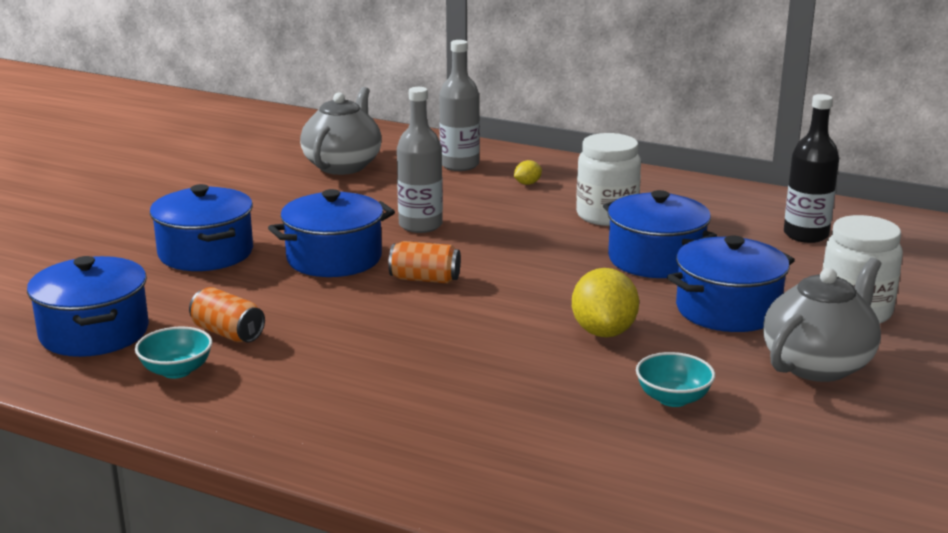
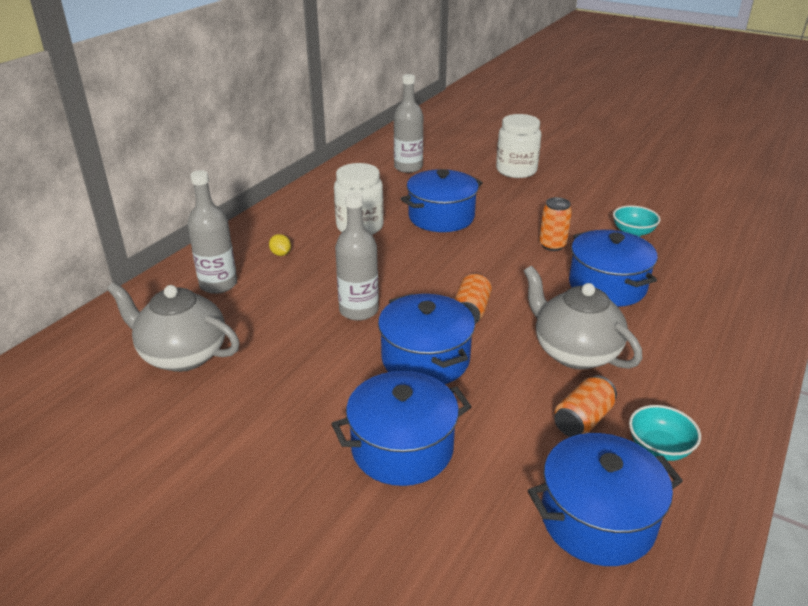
camera: 85 degrees left, 10 degrees up
yellow lemon [572,268,639,337] -> orange can [539,197,572,251]
blue pot [667,235,795,332] -> blue pot moved to [569,230,658,307]
grey teapot [763,257,881,382] -> grey teapot moved to [524,266,642,370]
black bottle [784,94,839,243] -> grey bottle [394,74,423,173]

